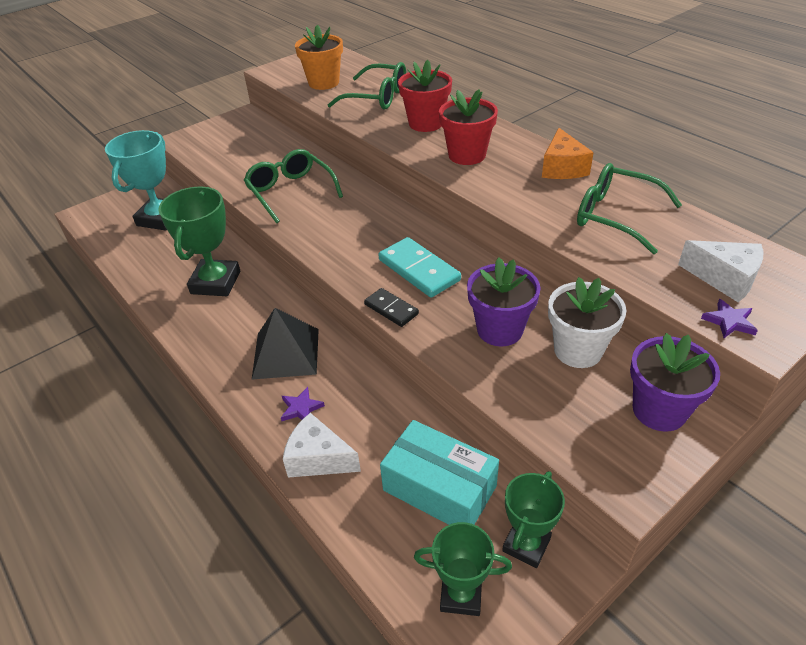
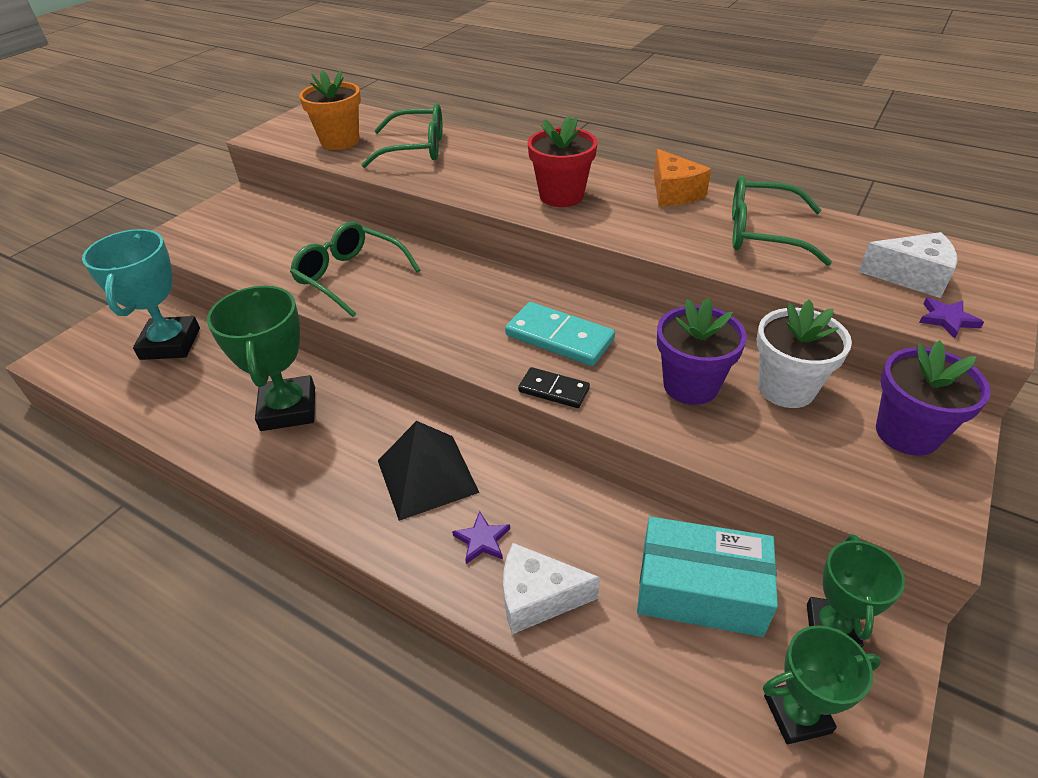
camera: 20 degrees left, 0 degrees up
red flower pot [398,60,452,132] -> none

